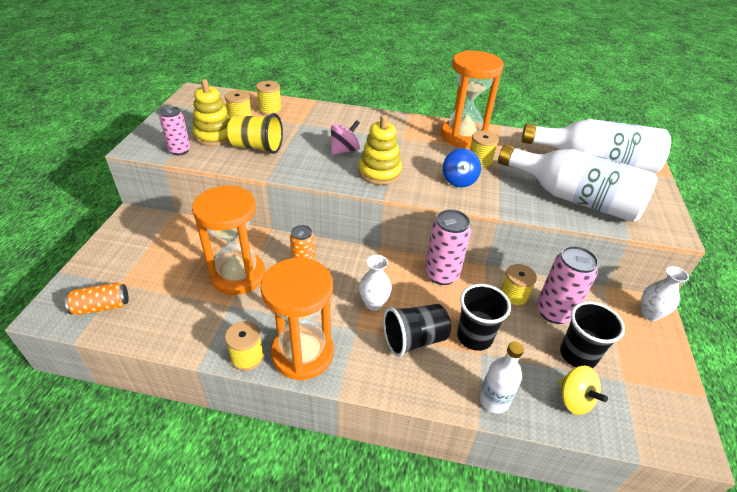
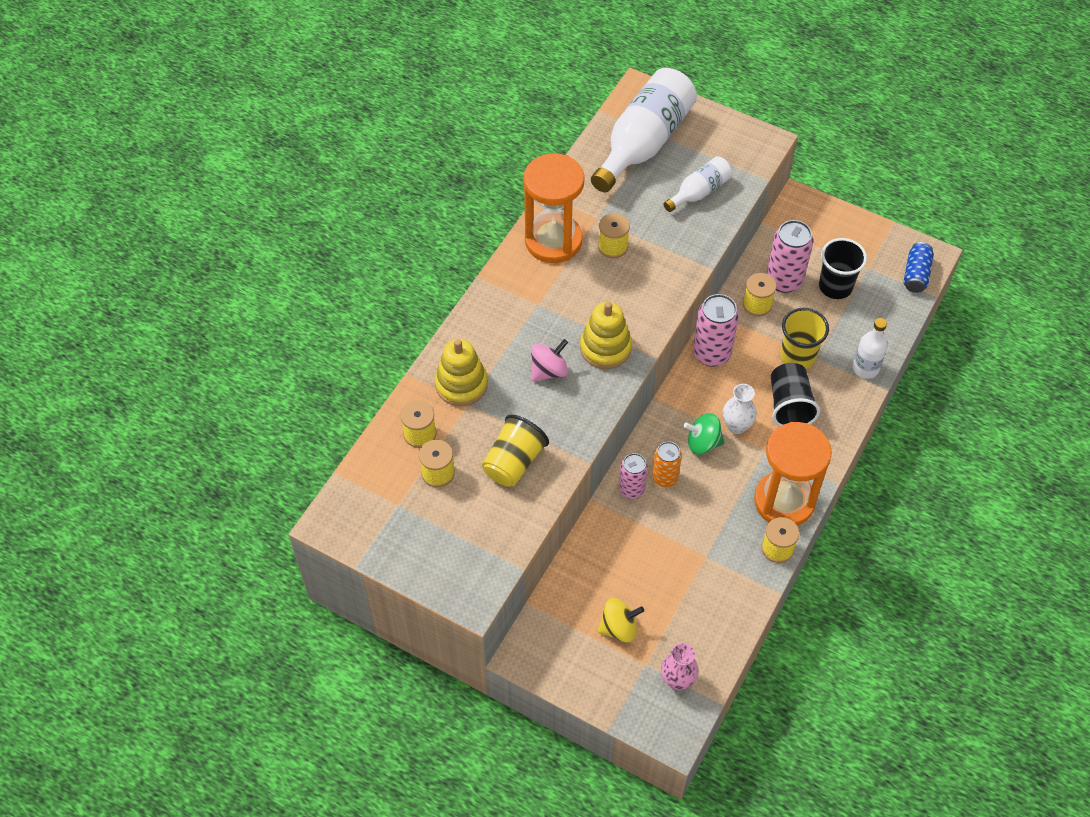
camera: 70 degrees left, 15 degrees up
orange can [65,282,129,315] -> pink vase [661,643,699,691]
pink can [159,106,190,155] -> pink can moved to [619,453,648,499]
yellow stacking toy [192,79,231,146] -> yellow stacking toy moved to [435,339,488,406]
orange hourglass [192,185,265,295] -> none
pink spinning top [331,120,360,155] -> pink spinning top turned 75 degrees clockwise [531,339,568,381]
blue spinning top [443,148,481,187] -> none
black cup [457,284,511,351] -> yellow cup [781,308,829,369]
white bottle [498,144,658,222] -> white bottle [664,156,732,212], size x0.51
yellow spinning top [558,366,608,415] -> yellow spinning top moved to [598,598,644,643]
white vase [641,266,689,321] -> none
none -> green spinning top [684,413,724,455]
none -> blue can [903,242,934,293]

